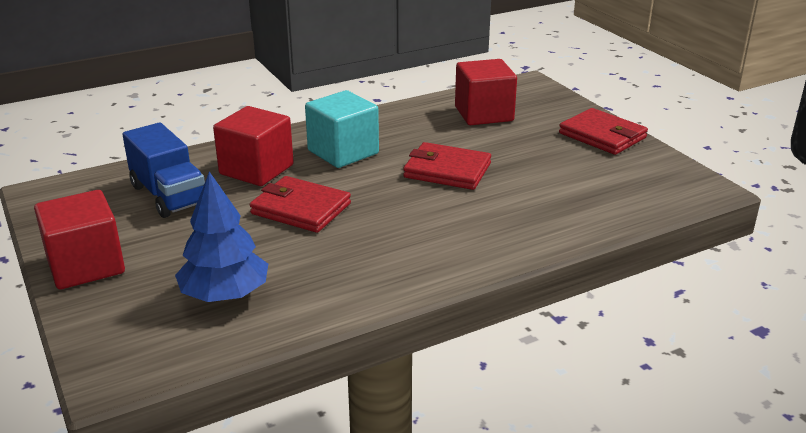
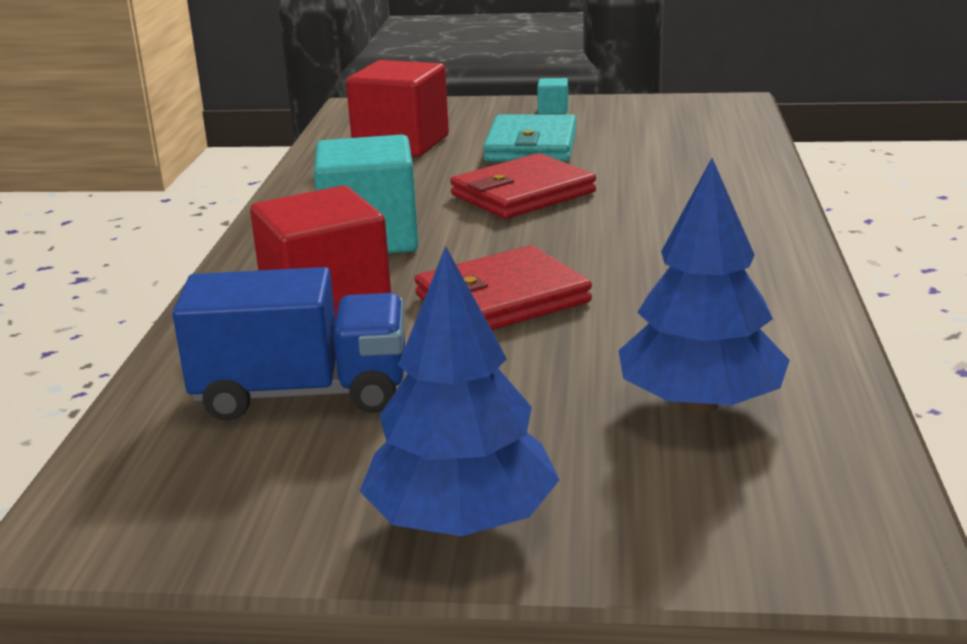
camera: 55 degrees left, 5 degrees down
red cube [34,190,125,289] -> blue tree [360,246,560,536]
red wallet [559,108,648,155] -> turquoise cube [537,78,568,114]
none -> turquoise wallet [483,114,576,162]

